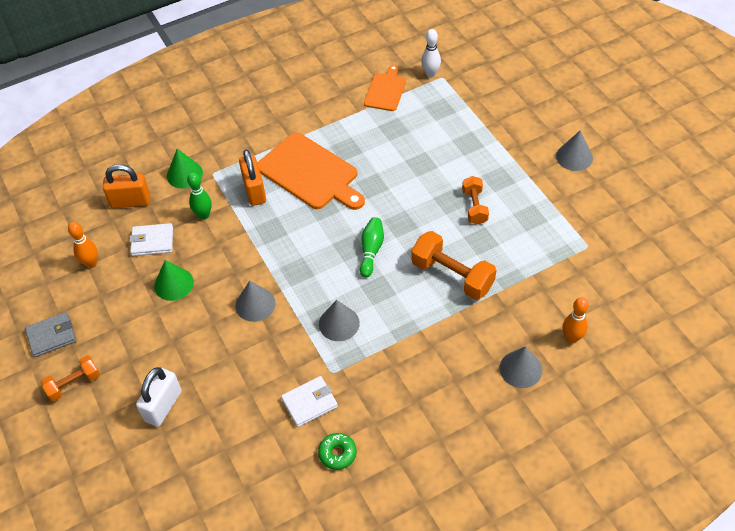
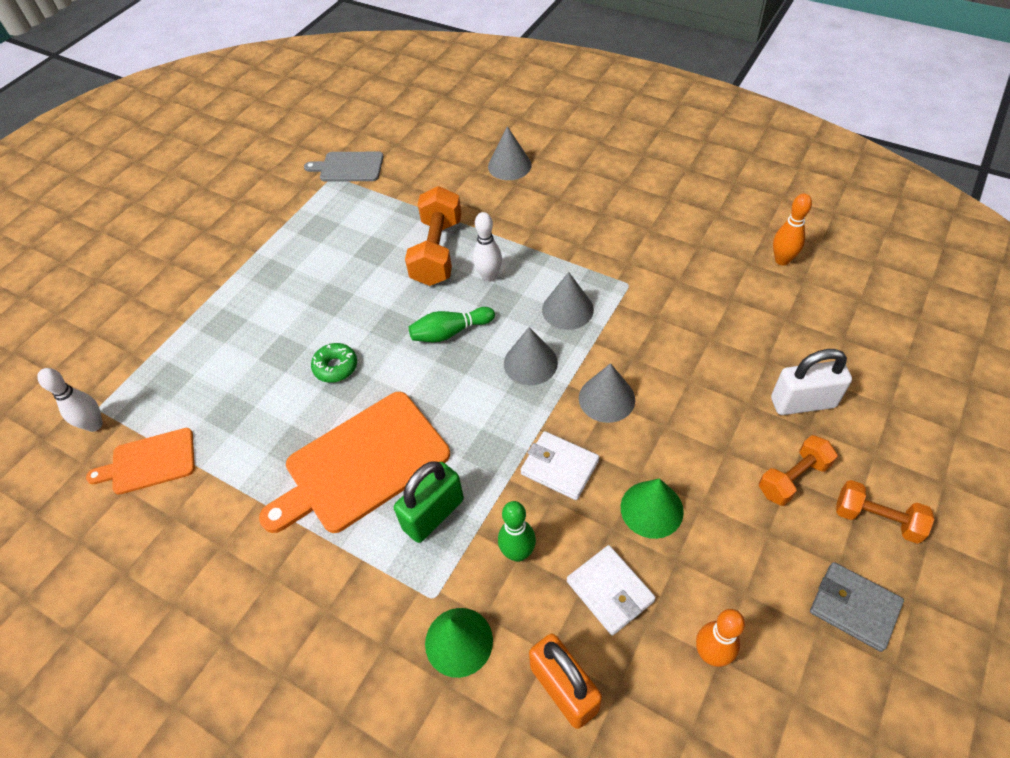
camera: 120 degrees left, 0 degrees up
orange padlock [239,149,266,206] -> green padlock [394,461,464,543]
orange cutting board [257,132,365,210] -> orange cutting board turned 135 degrees counterclockwise [259,392,450,533]
white wallet [281,376,338,427] -> white wallet moved to [521,431,599,500]
green donut [318,433,357,470] -> green donut moved to [311,343,357,383]
orange dumbbell [462,176,489,225] -> orange dumbbell moved to [759,435,838,506]
grey cone [556,130,593,171] -> grey cone moved to [504,327,558,385]
orange bowling pin [563,297,589,343] -> orange bowling pin moved to [773,193,812,266]
none -> grey cutting board [304,152,384,181]
none -> white bowling pin [473,212,502,282]

